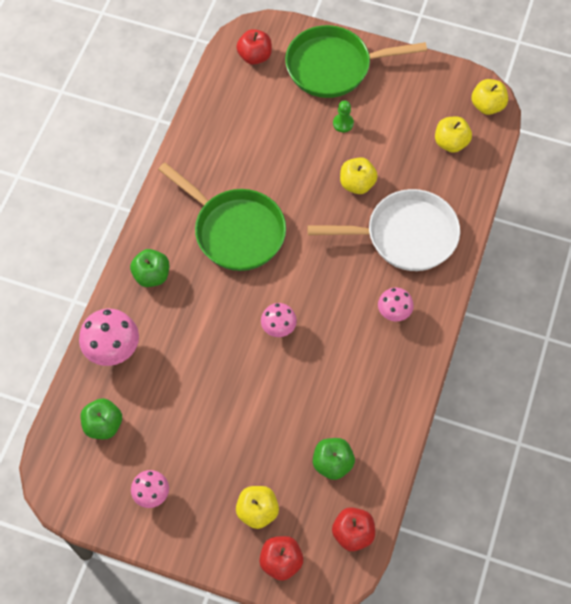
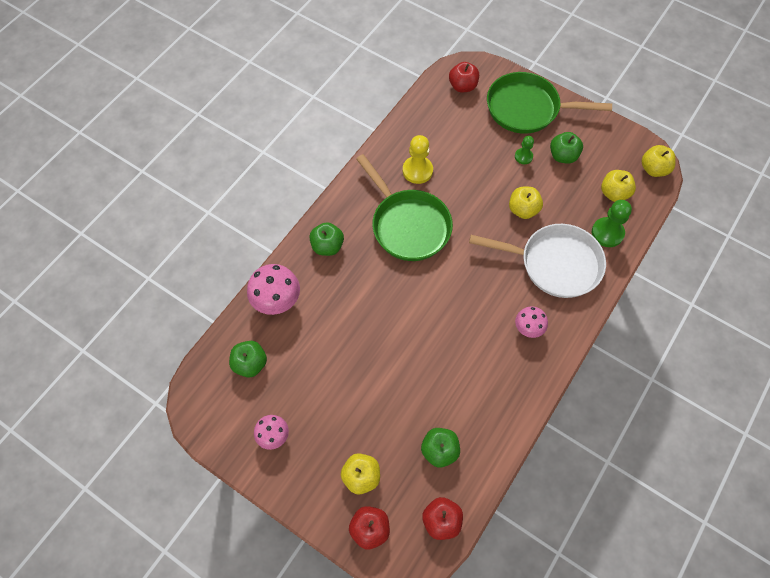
camera: 15 degrees right, 0 degrees up
pink mushroom [261,303,297,337] -> none
none -> yellow pawn [403,135,433,184]
none -> green apple [550,132,583,164]
none -> green pawn [592,200,632,247]

